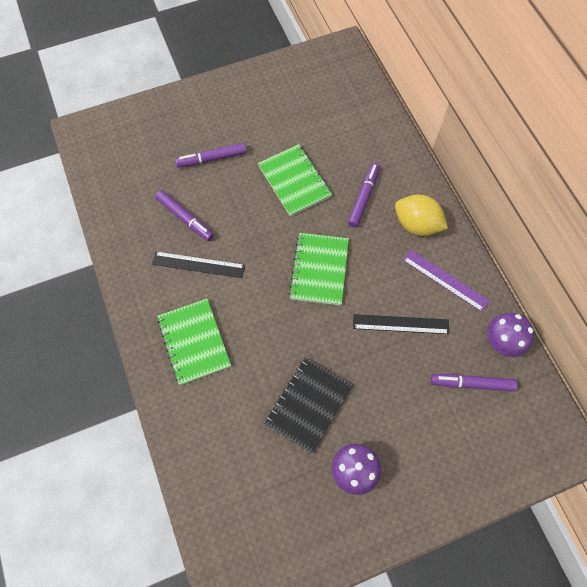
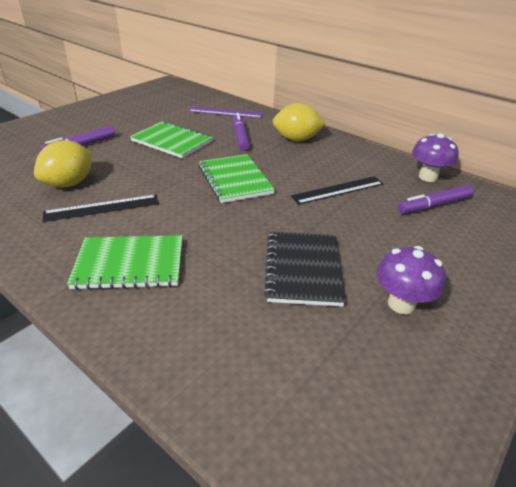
camera: 30 degrees left, 30 degrees down
purple marker [155,190,214,241] -> yellow lemon [34,140,92,188]
green notebook [157,299,231,385] -> green notebook turned 45 degrees counterclockwise [67,235,182,290]
purple ruler [403,250,490,312] -> purple ruler moved to [188,107,264,118]

